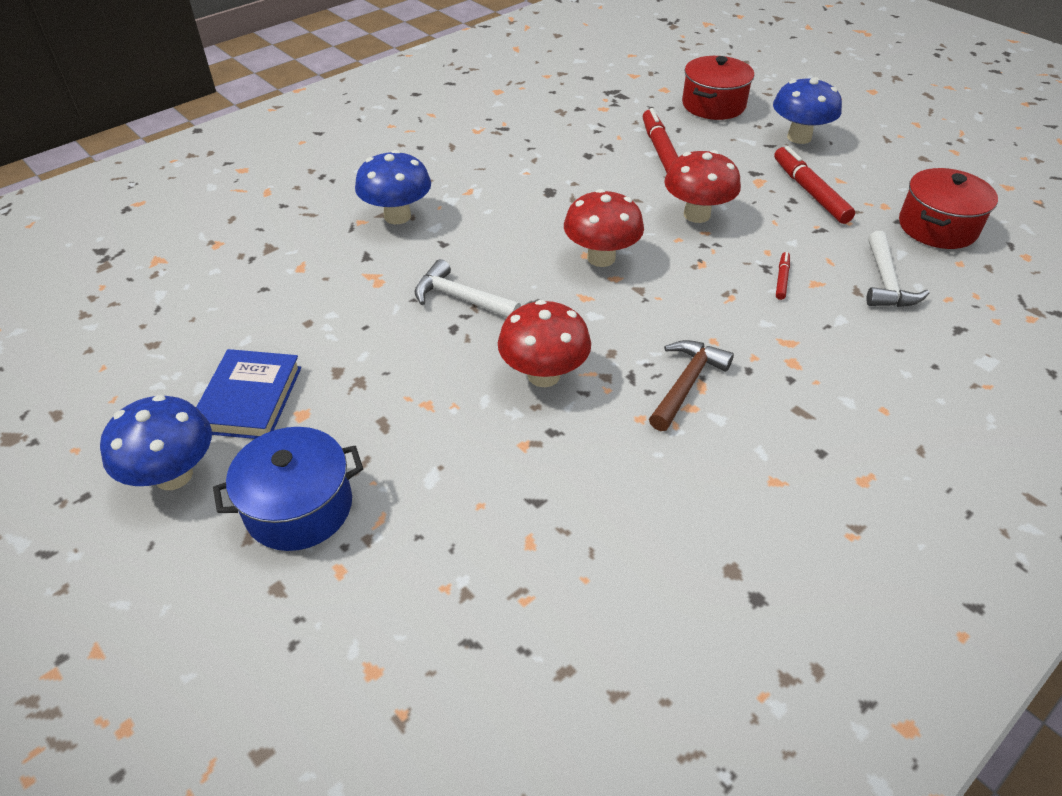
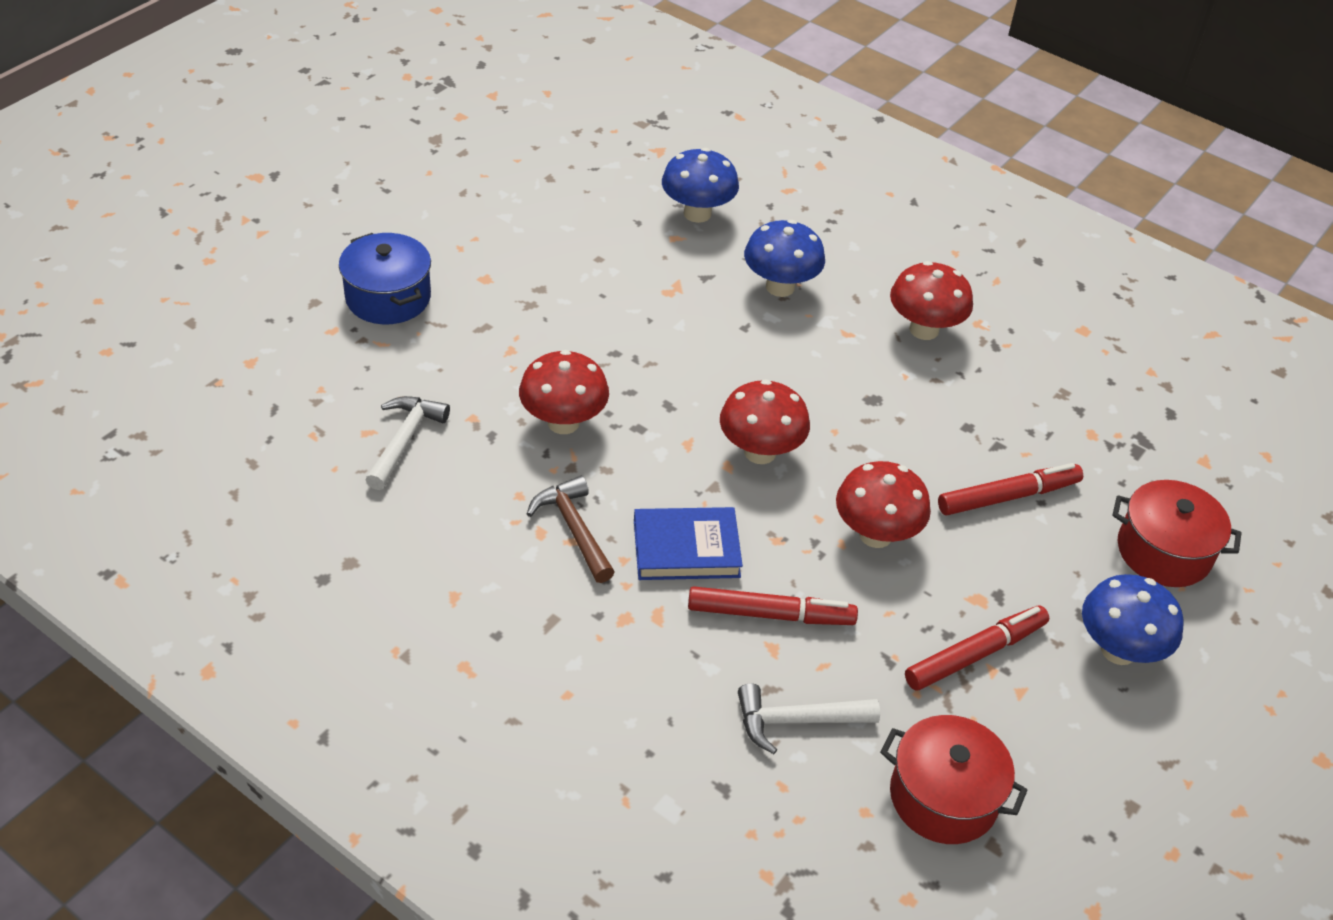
camera: 75 degrees right, 0 degrees up
blue mushroom [100,395,212,490] -> blue mushroom moved to [662,148,739,223]
blue book [196,349,301,439] -> blue book moved to [634,507,743,580]
white hammer [415,259,521,318] -> white hammer moved to [366,396,450,490]
brown hammer [649,340,734,431] -> brown hammer turned 135 degrees counterclockwise [527,476,615,583]
red marker [776,252,790,300] -> red marker [688,586,858,625], size x2.01
none -> red mushroom [890,261,973,340]

